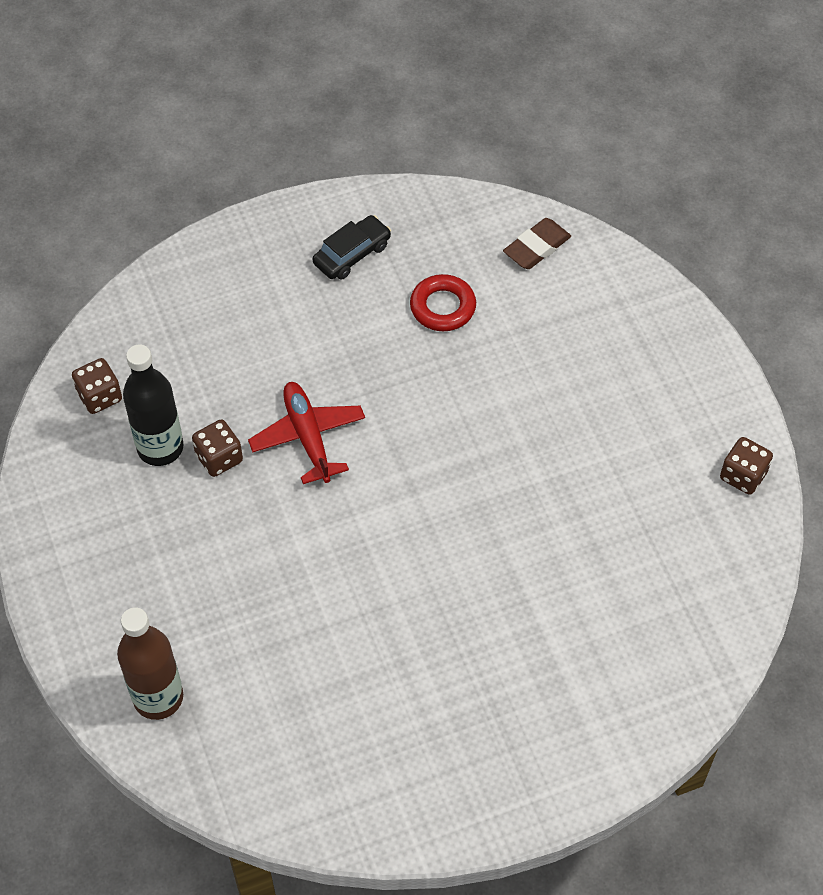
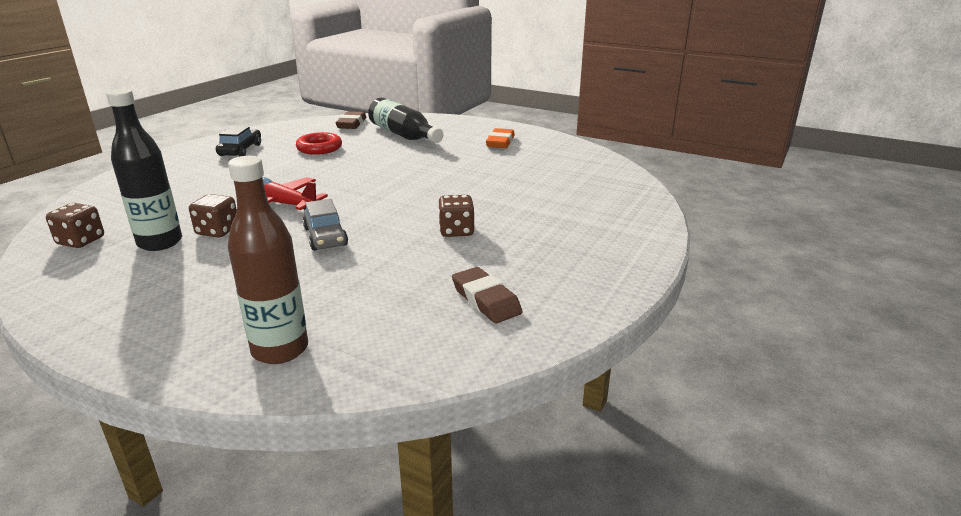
camera: 40 degrees left, 30 degrees down
brown dice [720,437,773,495] -> brown dice moved to [438,195,475,237]
none -> grey car [303,199,348,251]
none -> black bottle [368,98,443,143]
none -> brown eraser [452,267,522,323]
none -> orange eraser [486,128,515,148]

